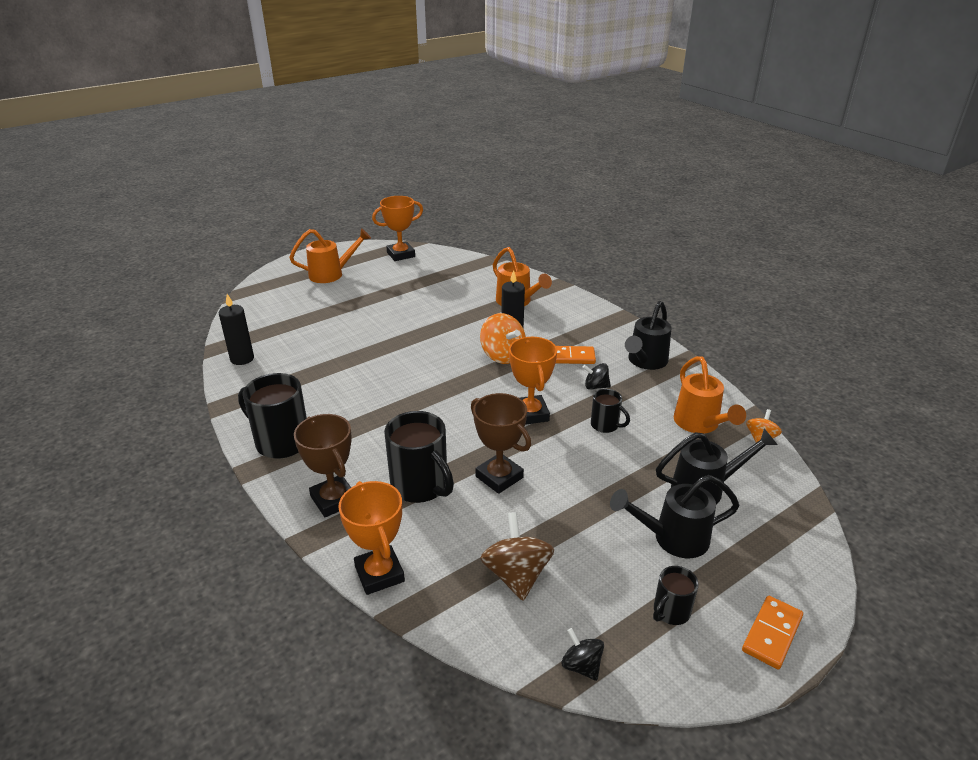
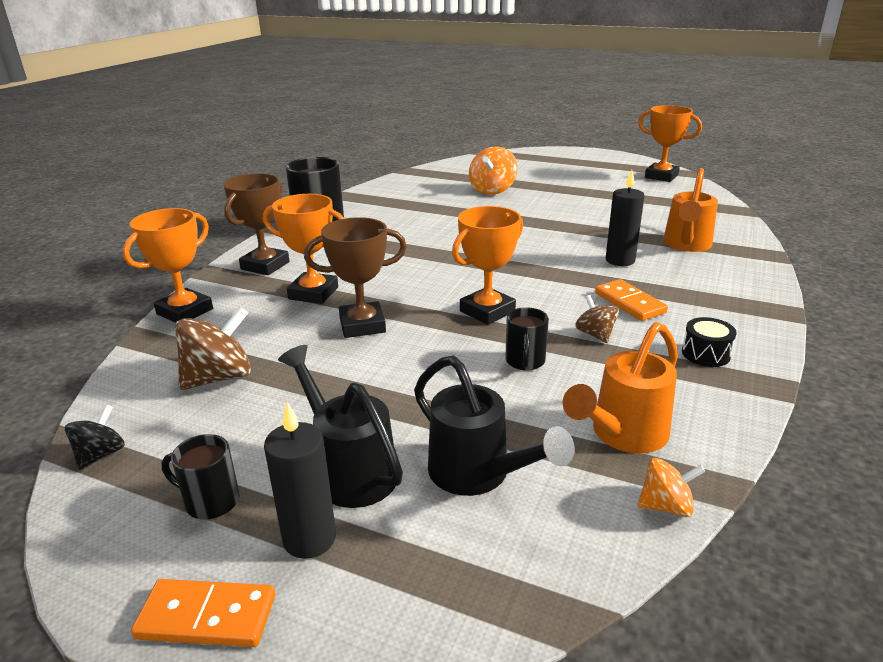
camera: 60 degrees right, 5 degrees down
black candle [219,294,254,365] -> black candle moved to [264,402,336,559]
orange watering can [289,228,371,283] -> none
black mug [384,411,454,503] -> orange trophy [263,194,345,304]
brown trophy [471,393,531,494] -> brown trophy turned 60 degrees clockwise [304,217,407,338]
orange spinning top [480,313,526,364] -> orange spinning top moved to [469,147,518,195]
black spinning top [582,363,611,390] -> brown spinning top [575,295,619,343]
black watering can [625,301,671,370] -> black drum [682,317,737,367]

